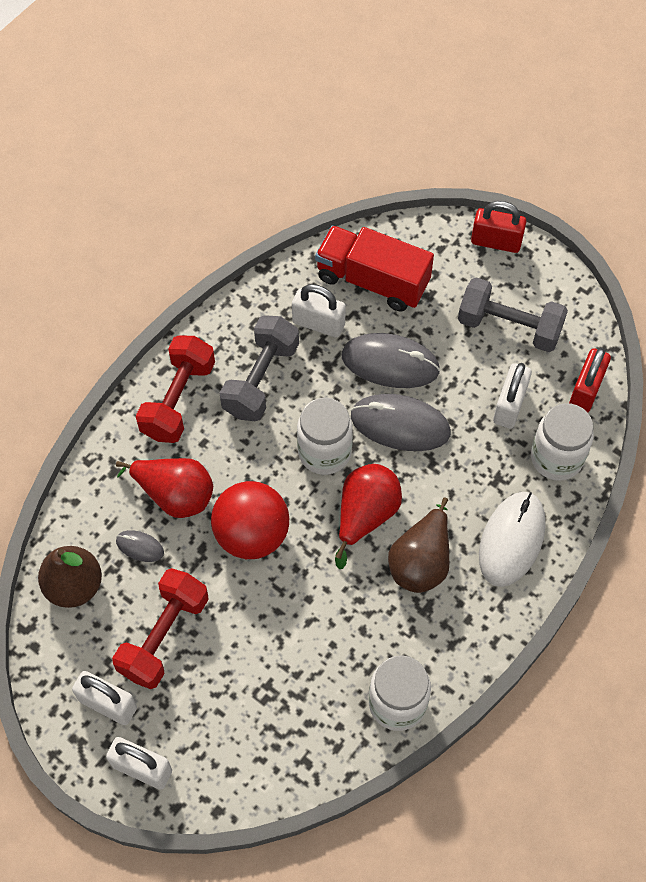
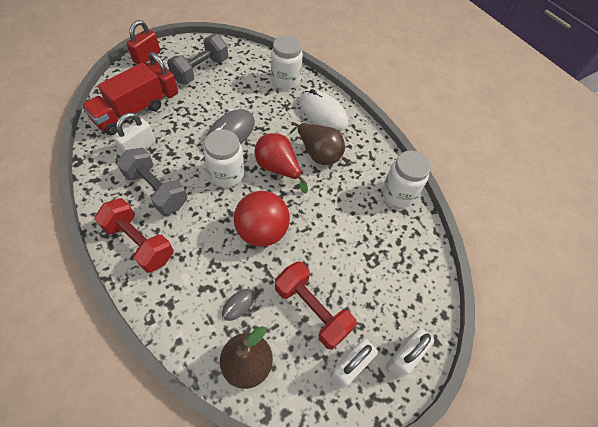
camera: 75 degrees left, 5 degrees down
red pear [116,458,213,518] -> none
grey mouse [342,333,440,388] -> none
white padlock [493,363,532,428] -> none
red padlock [569,348,611,412] -> red padlock moved to [146,52,178,98]

